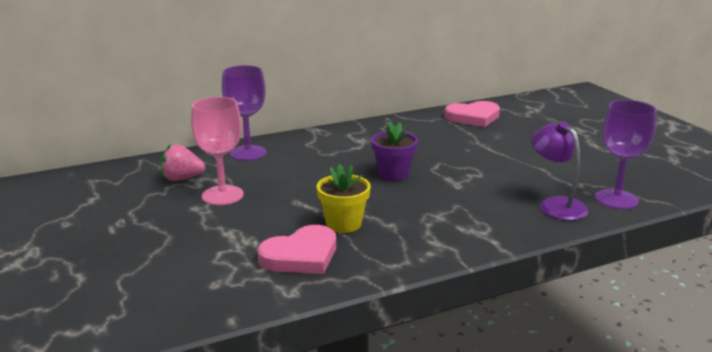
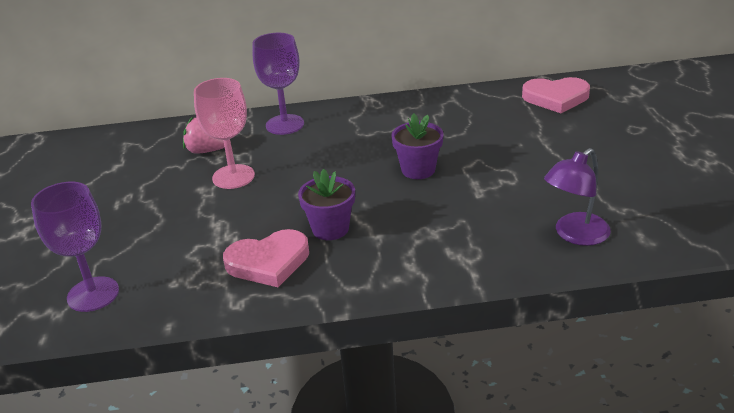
camera: 20 degrees right, 10 degrees up
yellow flower pot [317,164,371,233] -> purple flower pot [298,169,355,240]
purple lamp [531,121,589,220] -> purple lamp turned 120 degrees counterclockwise [544,148,611,246]
purple goblet [595,100,657,209] -> purple goblet moved to [31,182,119,312]

